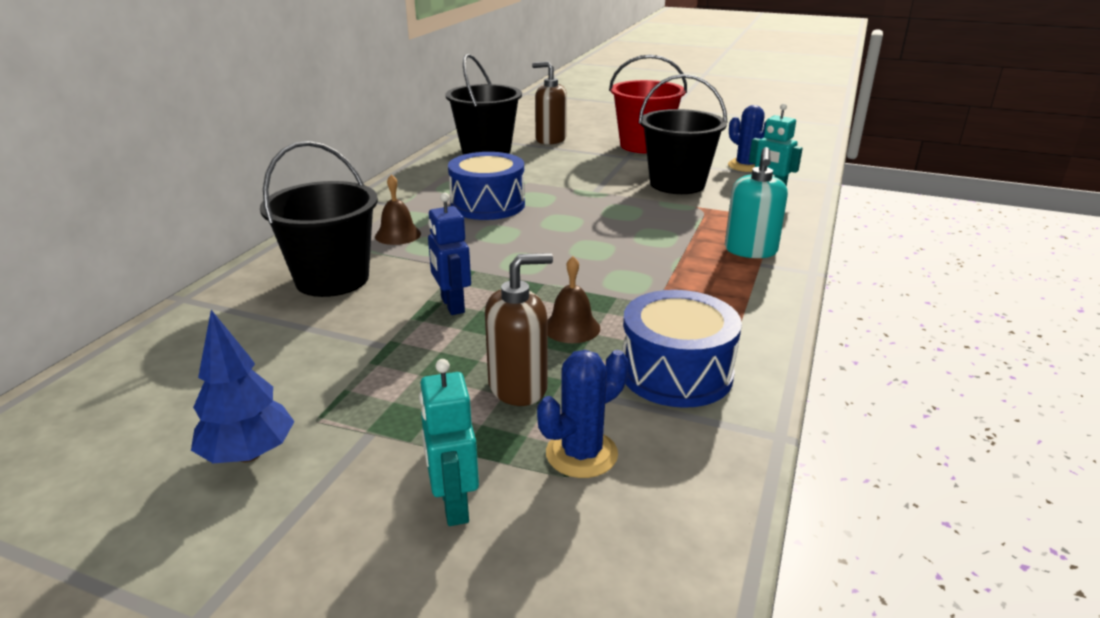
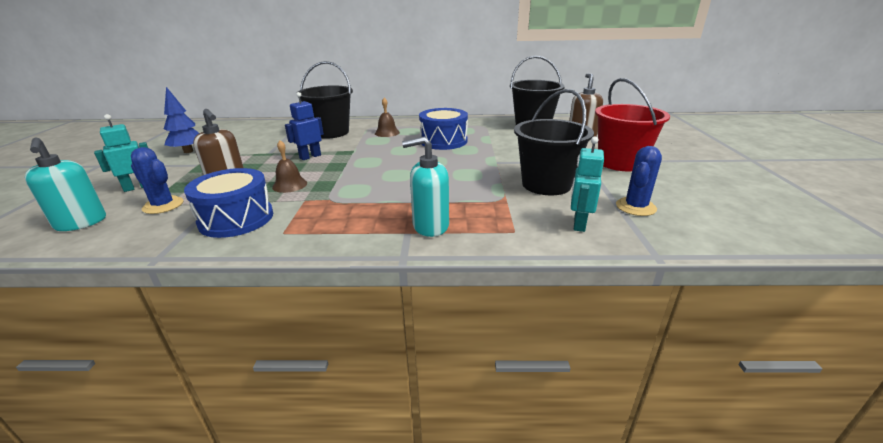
camera: 70 degrees right, 0 degrees up
none -> turquoise soap dispenser [25,138,106,231]

